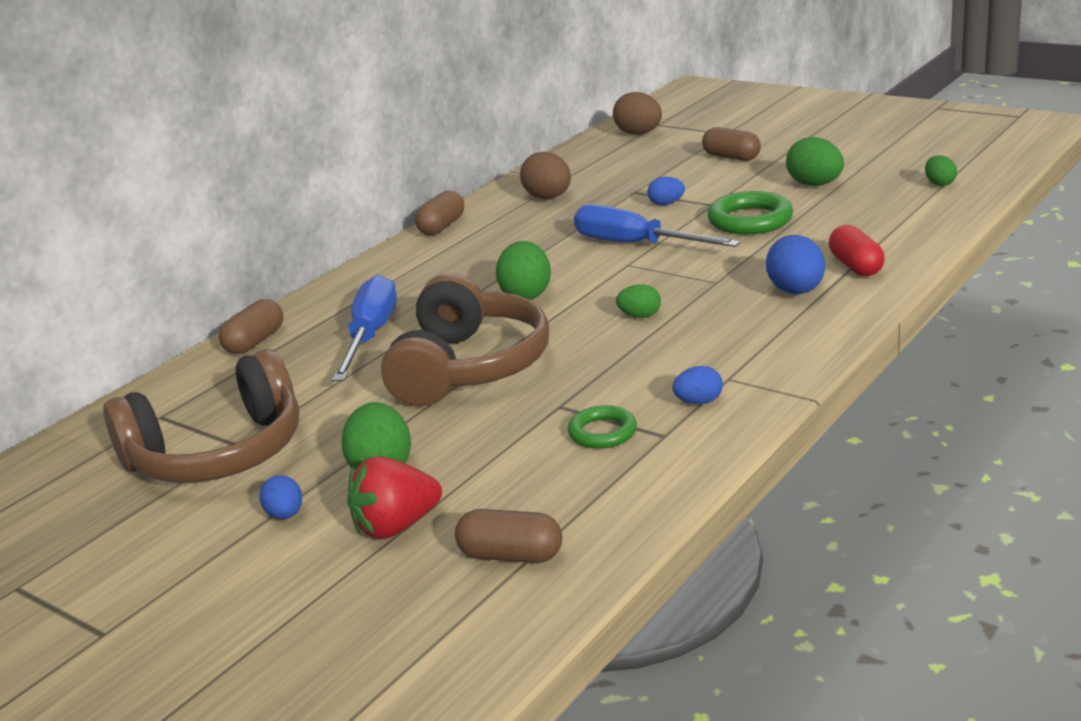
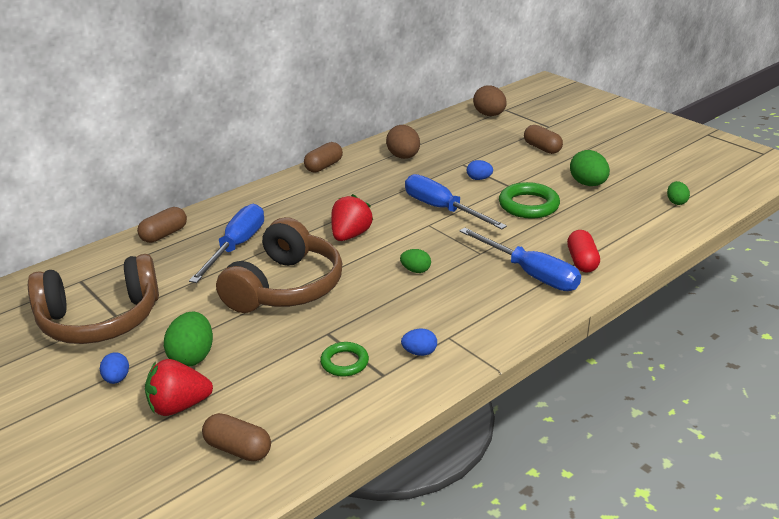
camera: 10 degrees right, 5 degrees up
green egg [496,241,551,300] -> red strawberry [331,194,373,241]
blue egg [766,235,825,294] -> blue screwdriver [460,228,581,291]

